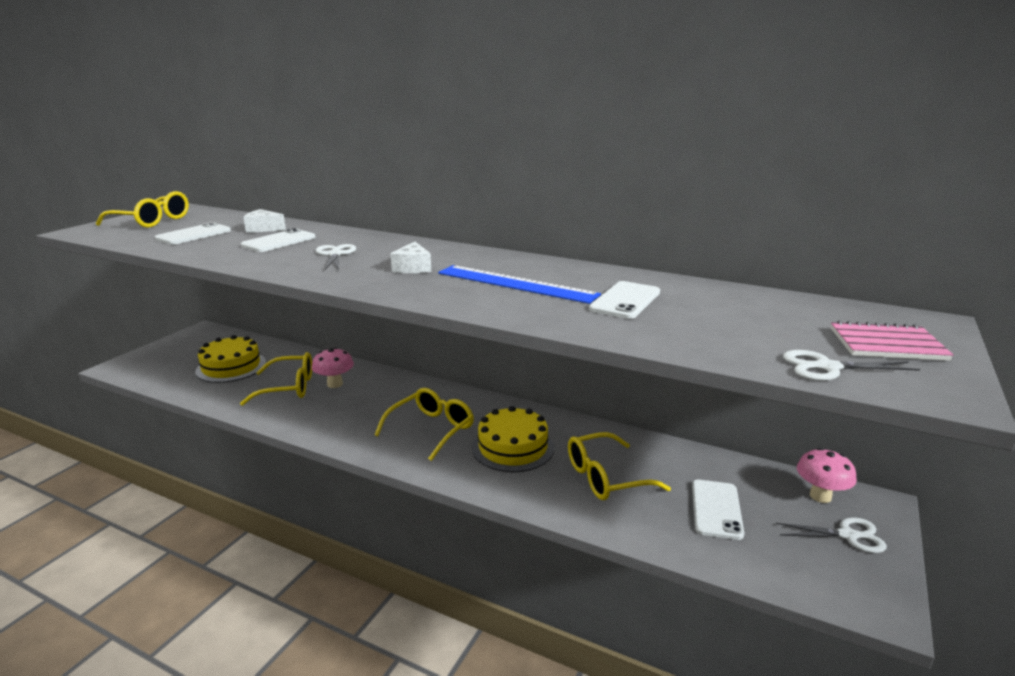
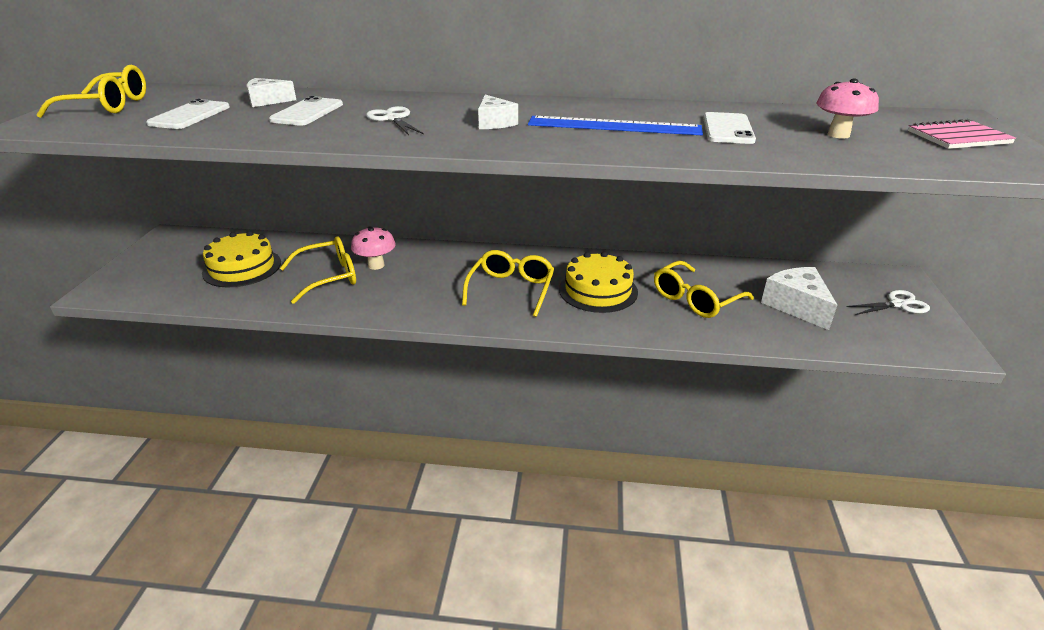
camera: 20 degrees left, 10 degrees up
white phone [692,480,744,540] -> white cheese [761,267,837,330]
white scissors [783,350,920,381] -> none
pink mushroom [797,448,857,503] -> pink mushroom moved to [817,78,879,139]

